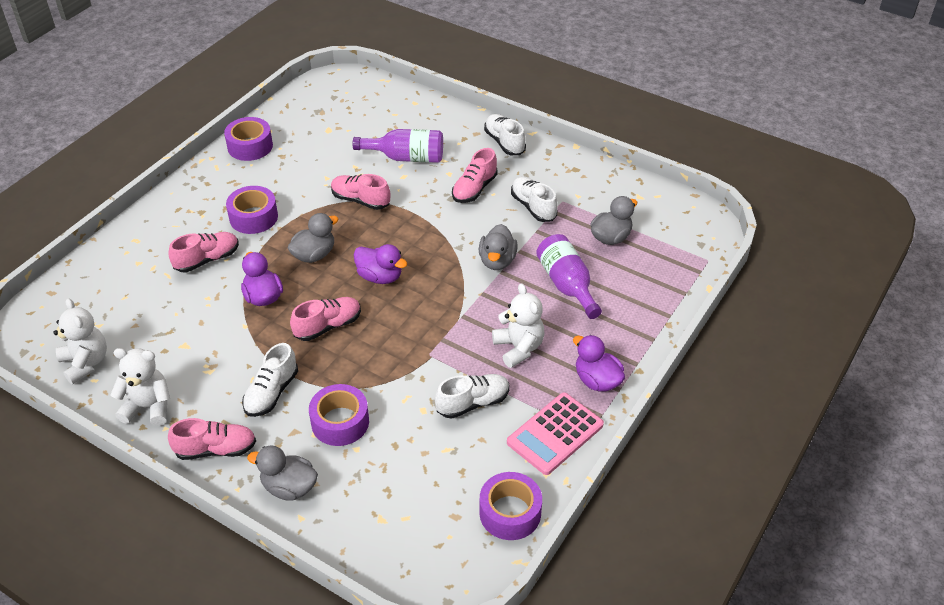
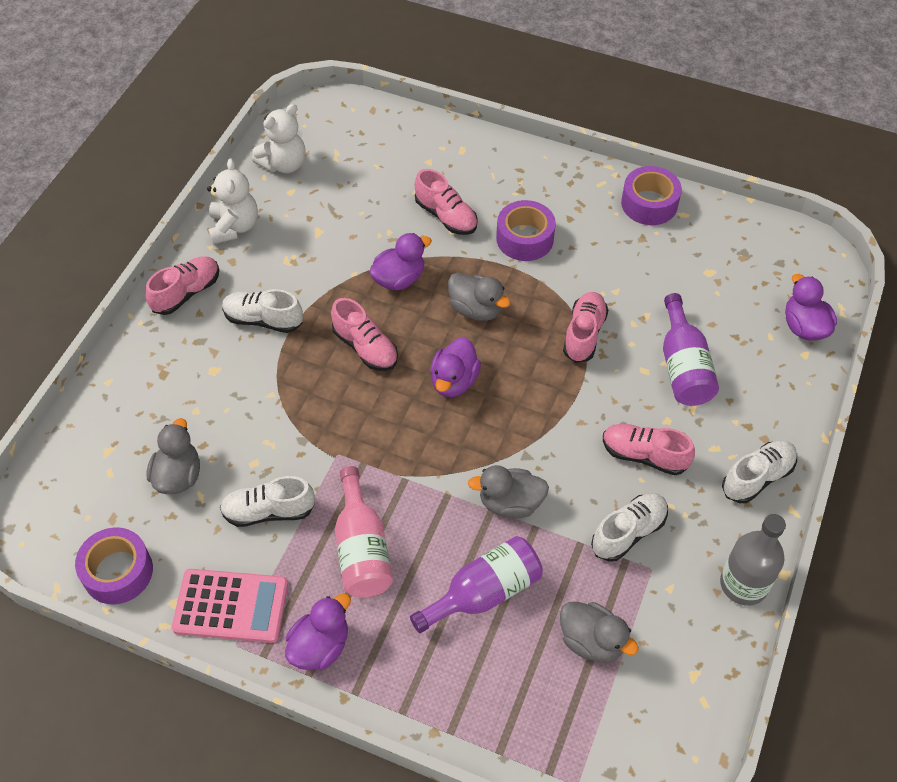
camera: 80 degrees right, 10 degrees up
pink shoe [168,418,256,460] -> pink shoe turned 120 degrees counterclockwise [145,256,219,315]
grey duck [247,445,318,501] -> grey duck moved to [147,418,200,494]
purple tape [309,384,369,446] -> none
white shoe [435,374,510,419] -> white shoe turned 120 degrees clockwise [220,476,315,527]
white teddy bear [492,283,544,368] -> pink bottle [335,466,393,598]
pink calculator [507,393,604,475] -> pink calculator turned 150 degrees clockwise [172,569,288,643]
none -> grey bottle [720,514,786,606]
none -> purple duck [785,274,837,341]

